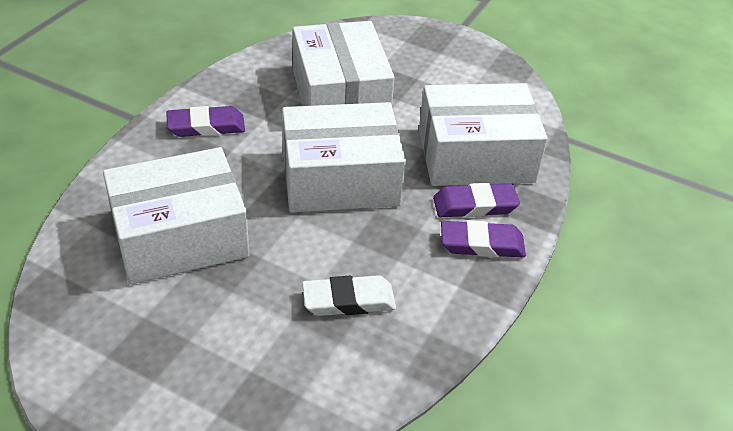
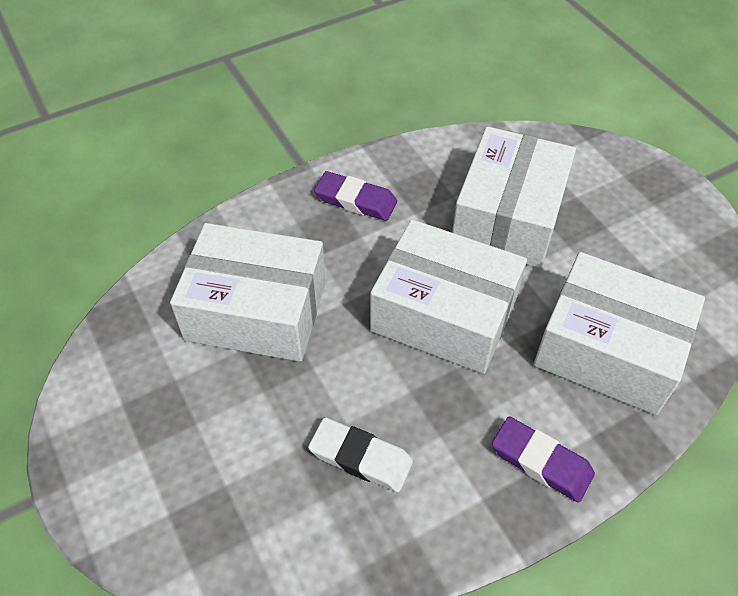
camera: 35 degrees right, 10 degrees up
purple eraser [433,183,520,218] -> none

